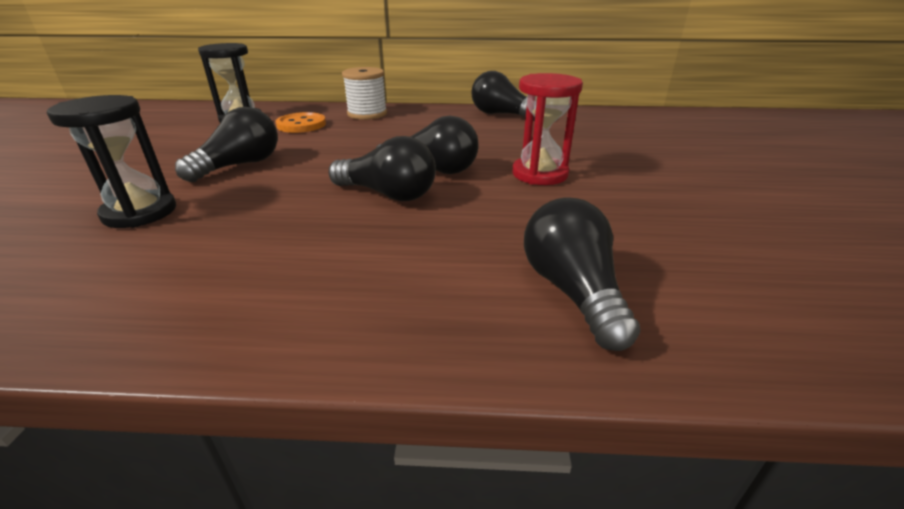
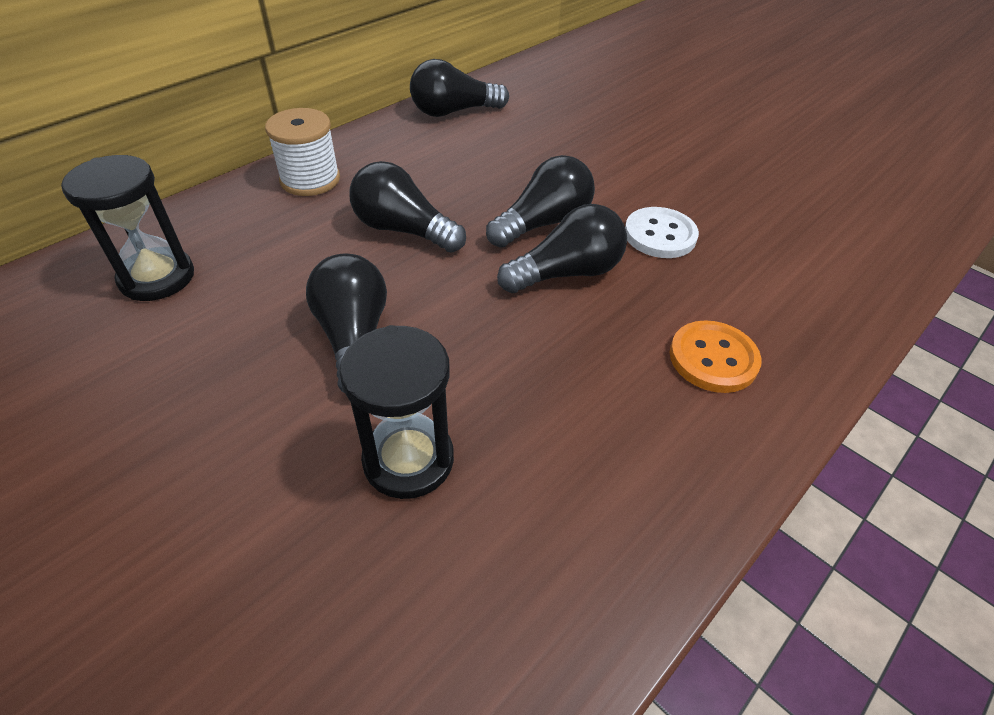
camera: 50 degrees left, 15 degrees up
orange button [275,112,326,133] -> orange button moved to [670,320,761,393]
red hourglass [512,73,583,185] -> none
black light bulb [524,198,640,351] -> black light bulb moved to [349,161,466,252]
none -> white button [625,207,699,258]

